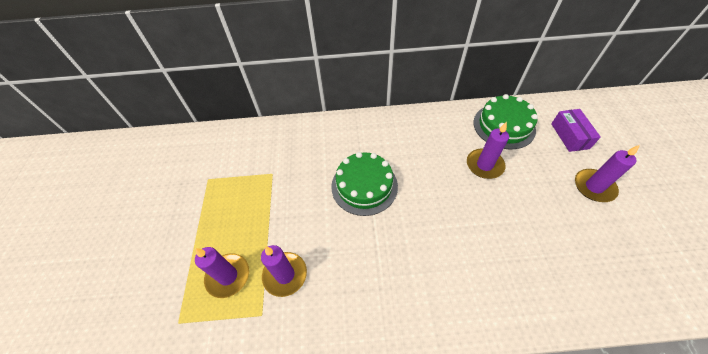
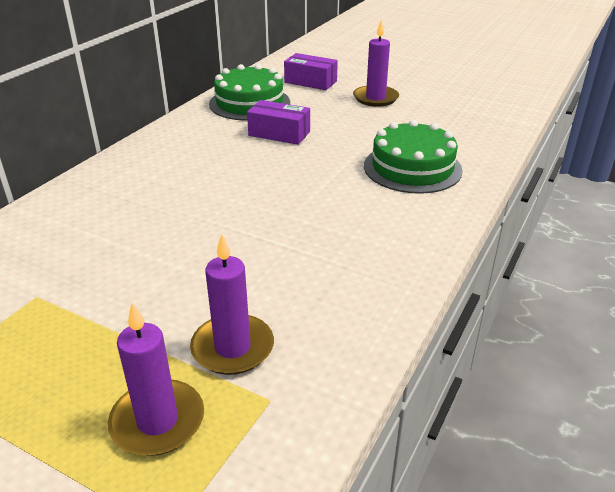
camera: 60 degrees left, 20 degrees down
green cake [331,152,398,216] -> green cake moved to [364,120,463,194]
purple candle [467,122,509,179] -> purple box [247,100,310,145]

